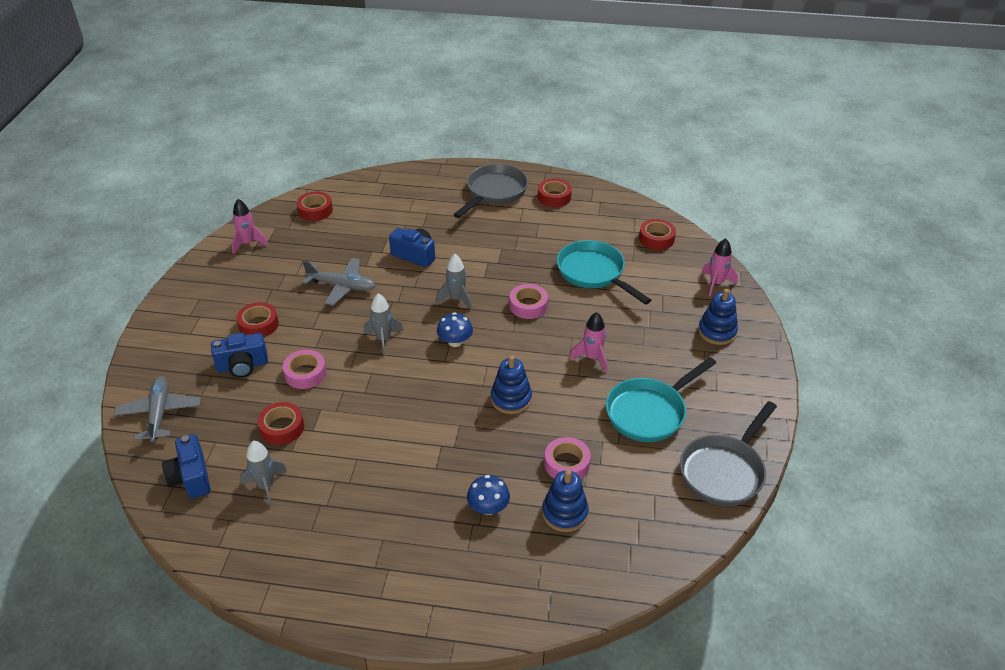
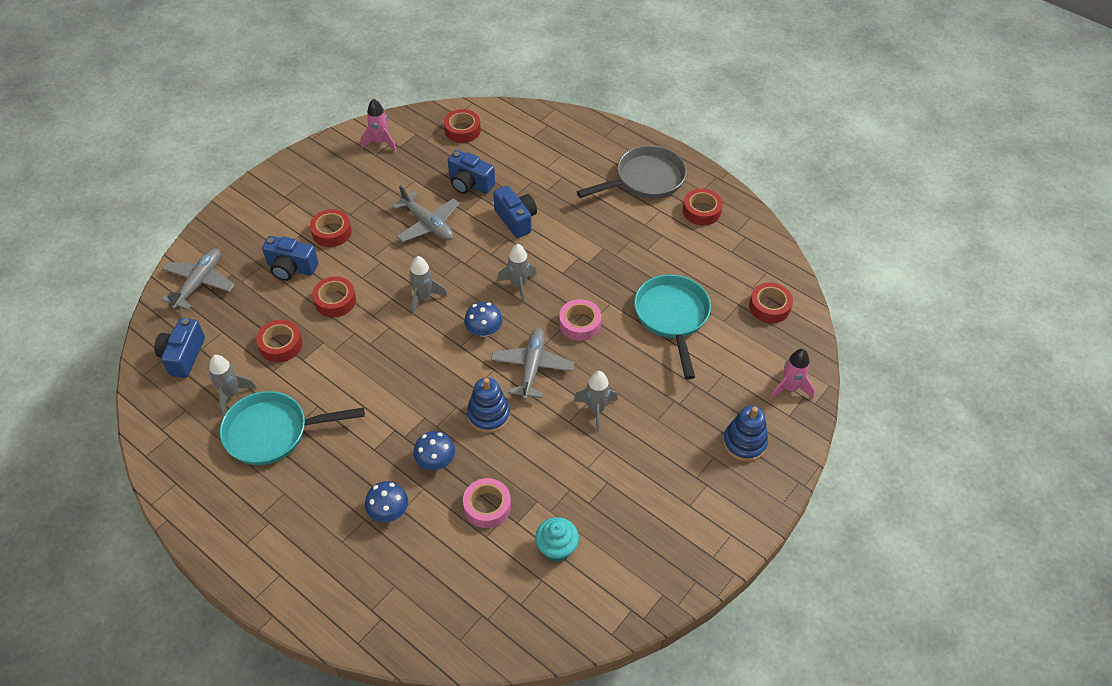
camera: 30 degrees right, 10 degrees up
pink tape [283,350,326,389] -> red tape [312,276,356,317]
blue stacking toy [542,470,589,532] -> none
pink rocket [569,312,607,373] -> grey rocket [574,371,618,432]
turquoise pan [606,357,716,442] -> turquoise pan moved to [220,391,365,465]
grey pan [680,401,777,506] -> none
none -> blue mushroom [413,431,455,470]
none -> blue camera [448,150,495,194]
none -> grey plane [491,328,574,400]
none -> turquoise cupcake [535,517,579,562]

